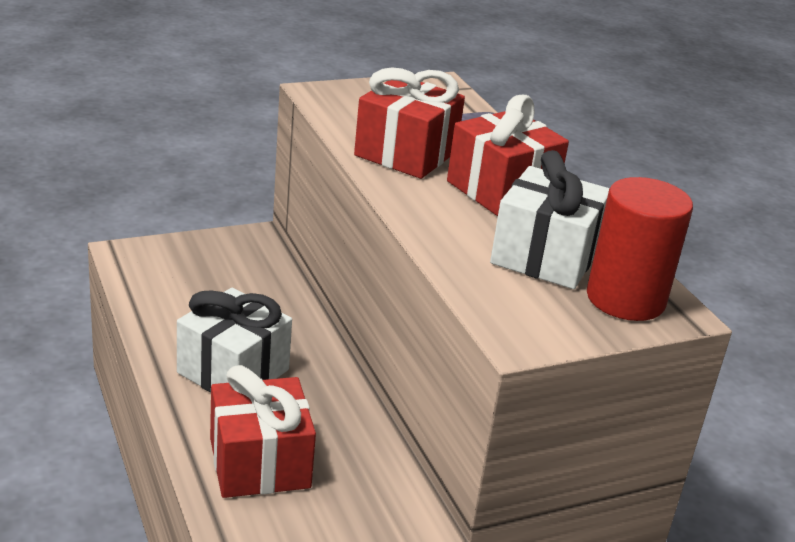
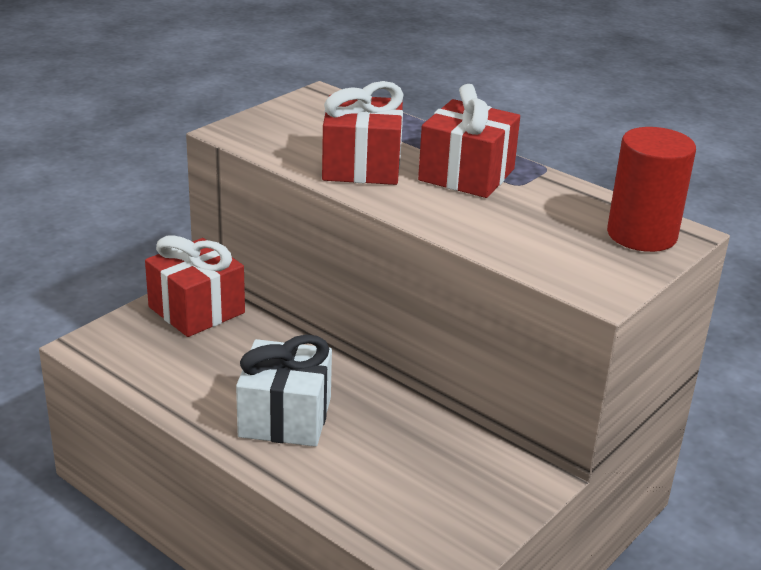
camera: 25 degrees left, 0 degrees up
red gift [210,365,316,498] -> red gift moved to [145,235,245,337]
white gift [490,150,609,289] -> none

